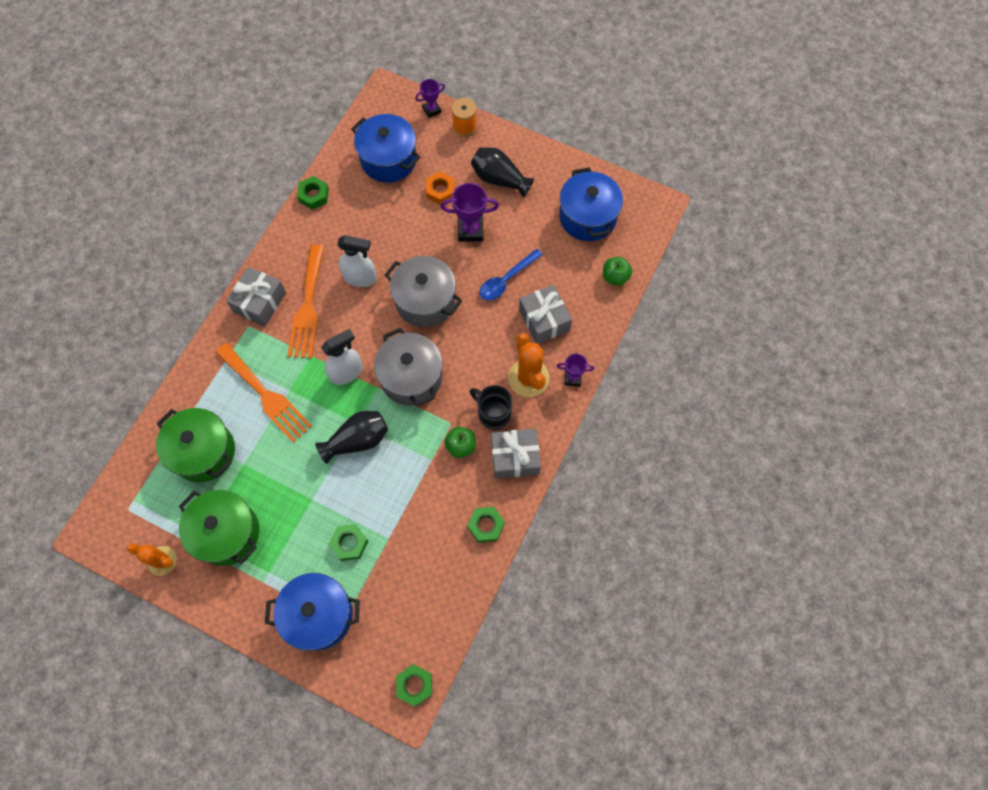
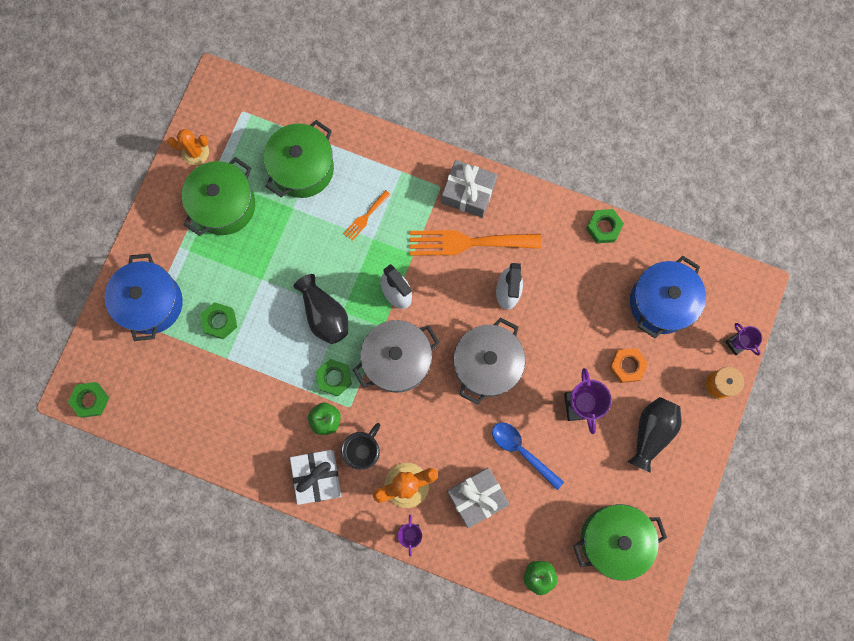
camera: 85 degrees right, 10 degrees up
orange cactus [127,543,177,576] -> orange cactus turned 75 degrees clockwise [167,129,209,165]
orange fork [215,343,312,443] -> orange fork [343,190,391,241], size x0.47
green nut [467,507,505,543] -> green nut moved to [316,359,352,396]
grey gift [491,429,541,478] -> white gift [290,450,341,505]
blue pot [559,167,623,241] -> green pot [573,504,667,581]

